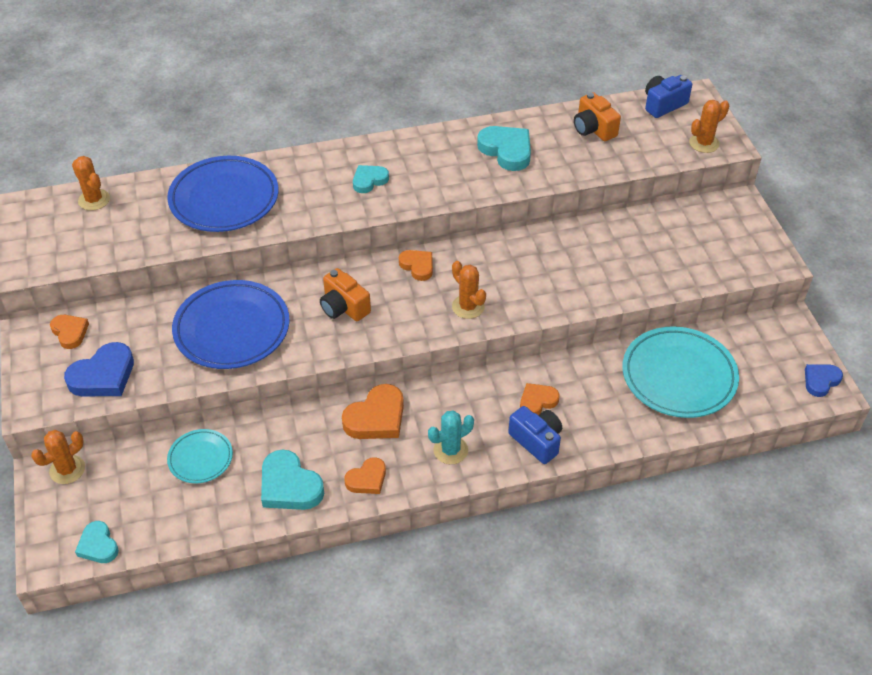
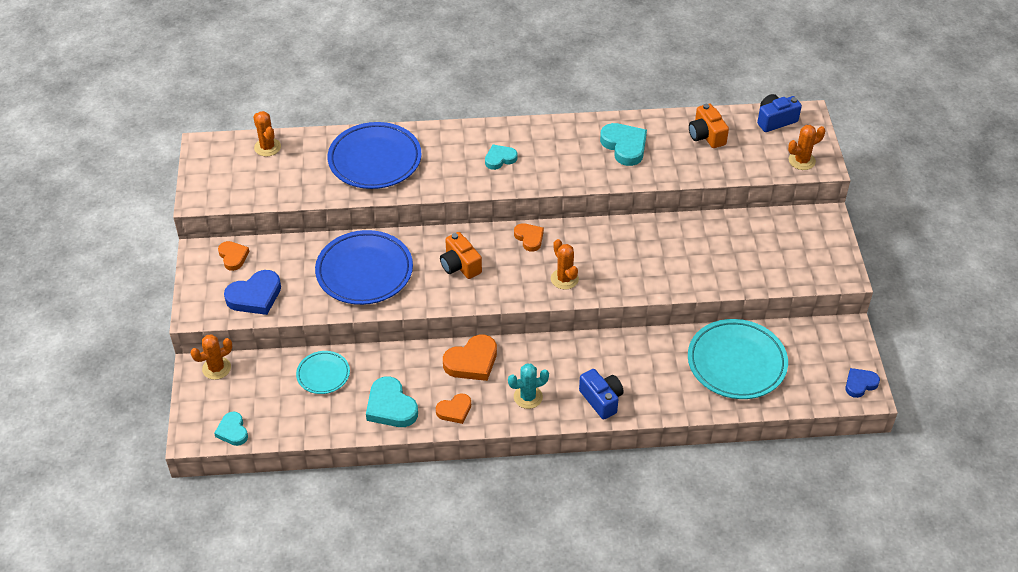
camera: 10 degrees right, 0 degrees up
orange heart [520,383,560,415] -> none

